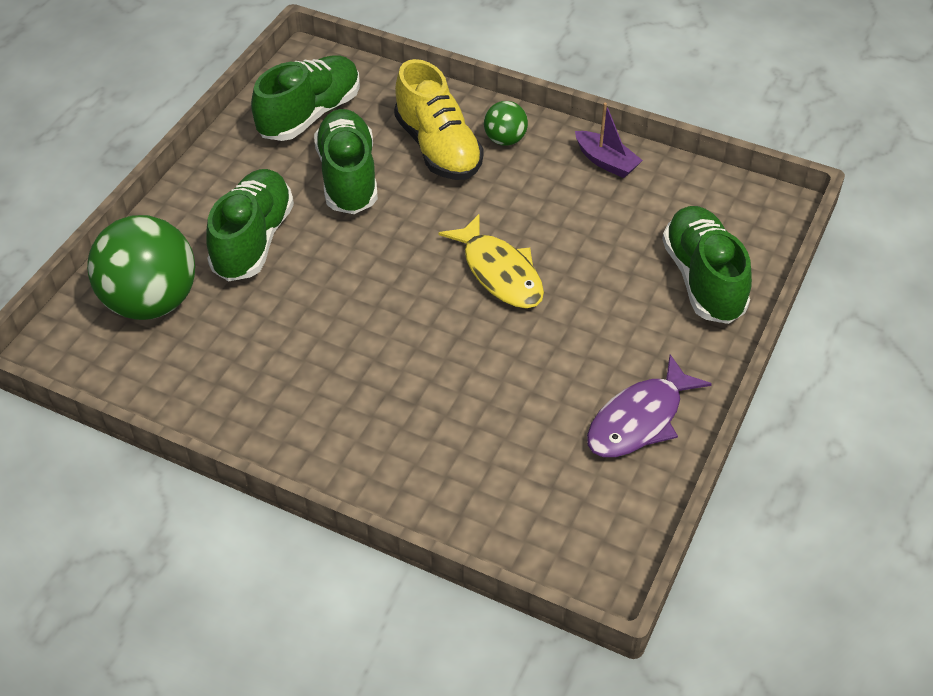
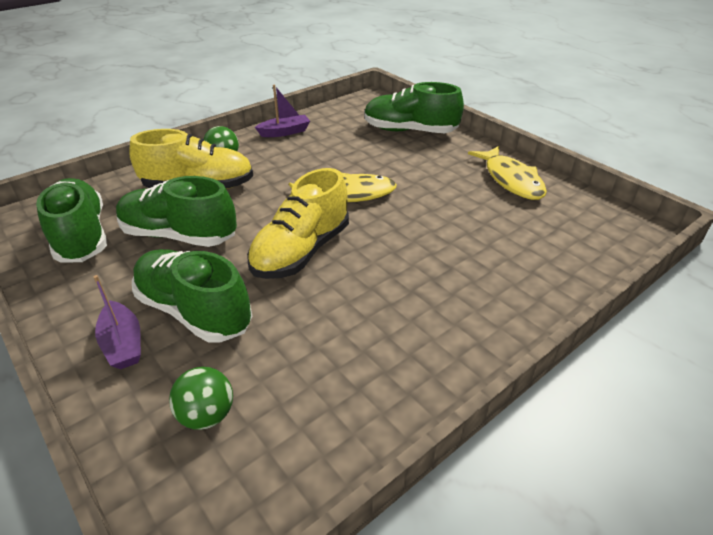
camera: 65 degrees left, 10 degrees down
green ball [87,215,195,320] -> green ball [169,367,233,430], size x0.48
purple fish [587,354,712,457] -> yellow fish [468,146,547,200]
none -> purple boat [94,275,141,369]
none -> yellow shoe [247,168,349,279]

